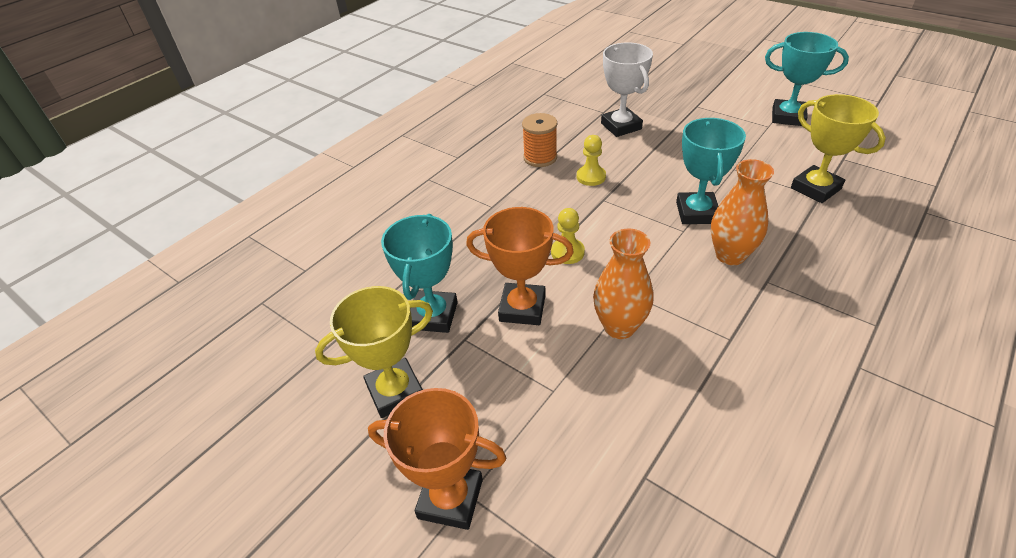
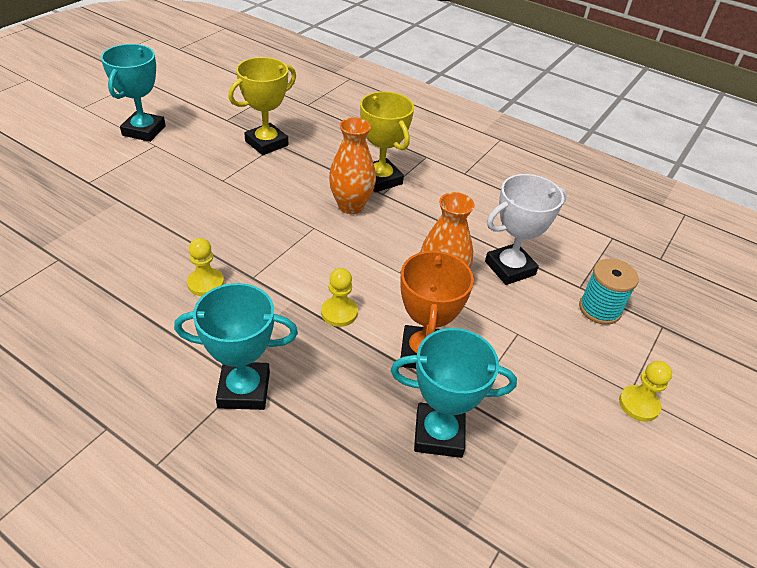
camera: 100 degrees left, 0 degrees up
yellow trophy [315,286,433,418] -> yellow trophy moved to [360,91,414,192]
orange trophy [368,388,506,530] -> yellow pawn [619,361,672,422]
orange spool [522,113,557,167] -> none
white trophy [601,42,653,137] -> white trophy moved to [485,174,567,285]
turquoise trophy [676,118,746,224] -> turquoise trophy moved to [174,283,298,410]
none -> turquoise spool [579,259,639,325]

